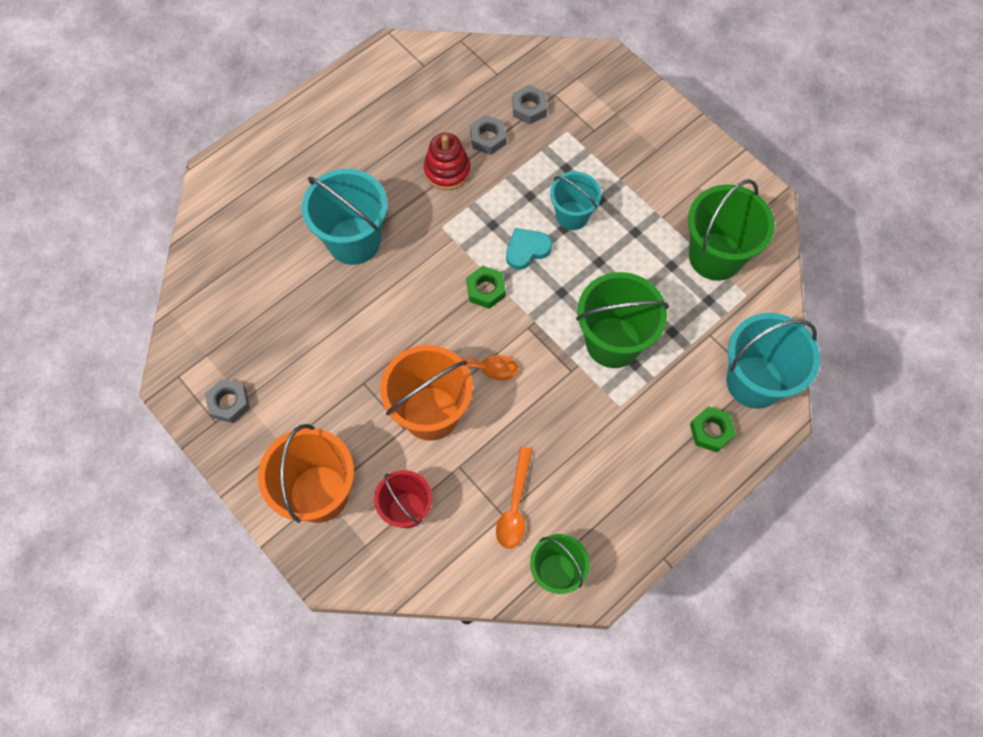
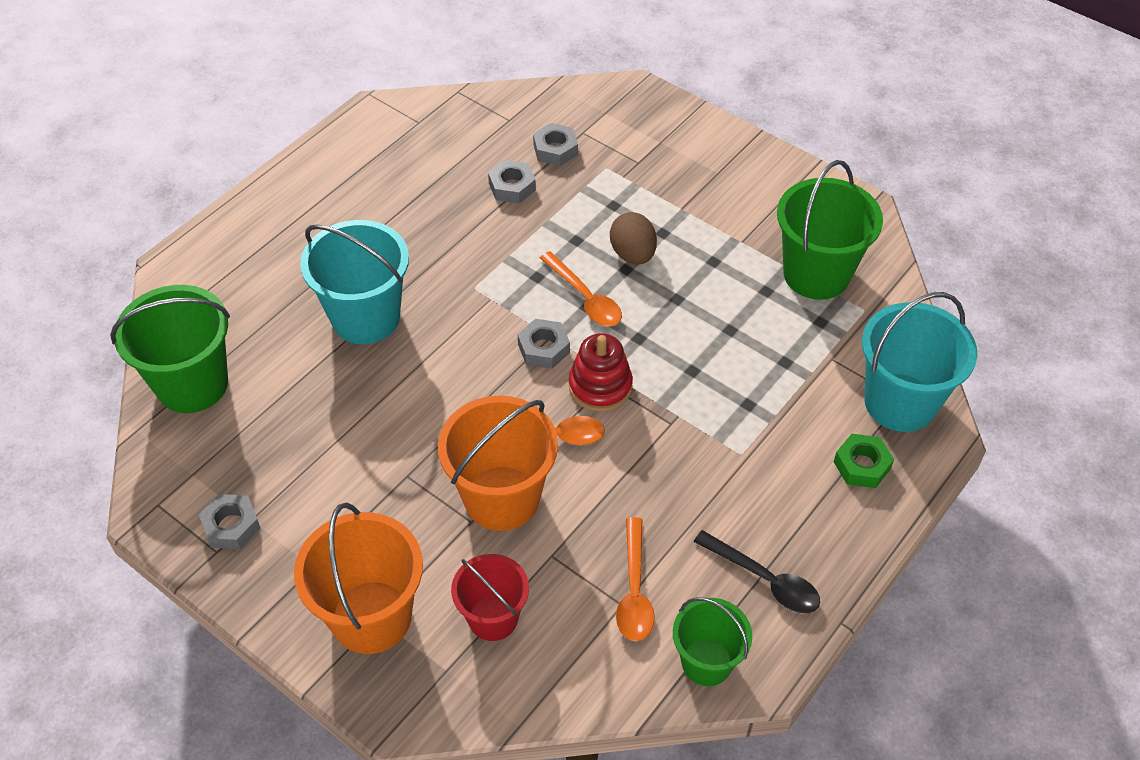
camera: 10 degrees left, 15 degrees down
red stacking toy [424,133,471,190] -> red stacking toy moved to [569,333,633,412]
green nut [466,266,506,309] -> grey nut [517,319,570,369]
turquoise heart [506,228,552,270] -> orange spoon [540,251,622,326]
turquoise bucket [550,172,601,230] -> brown egg [610,212,657,265]
green bucket [576,272,669,368] -> green bucket moved to [110,285,230,413]
none -> black spoon [694,530,820,613]

